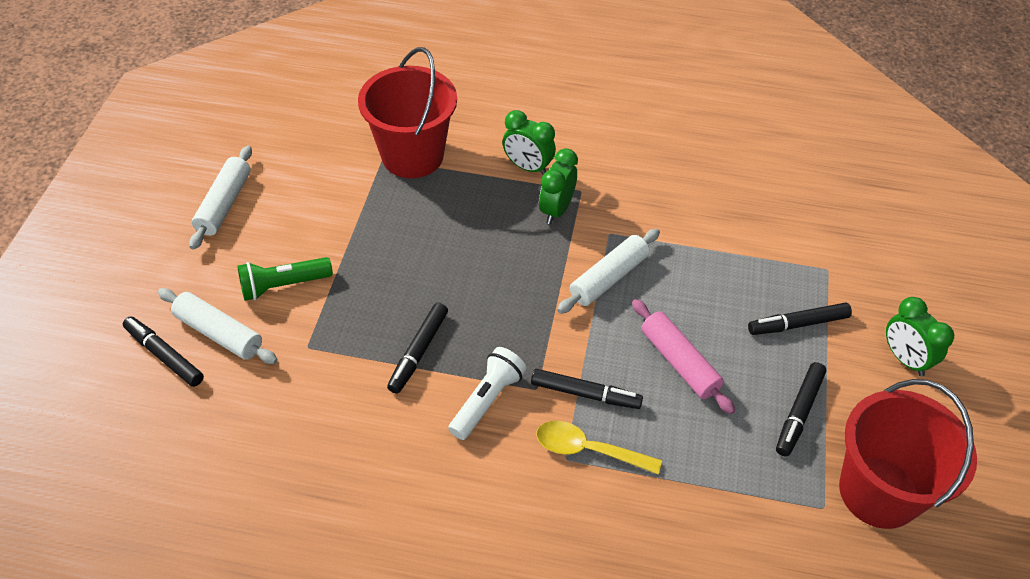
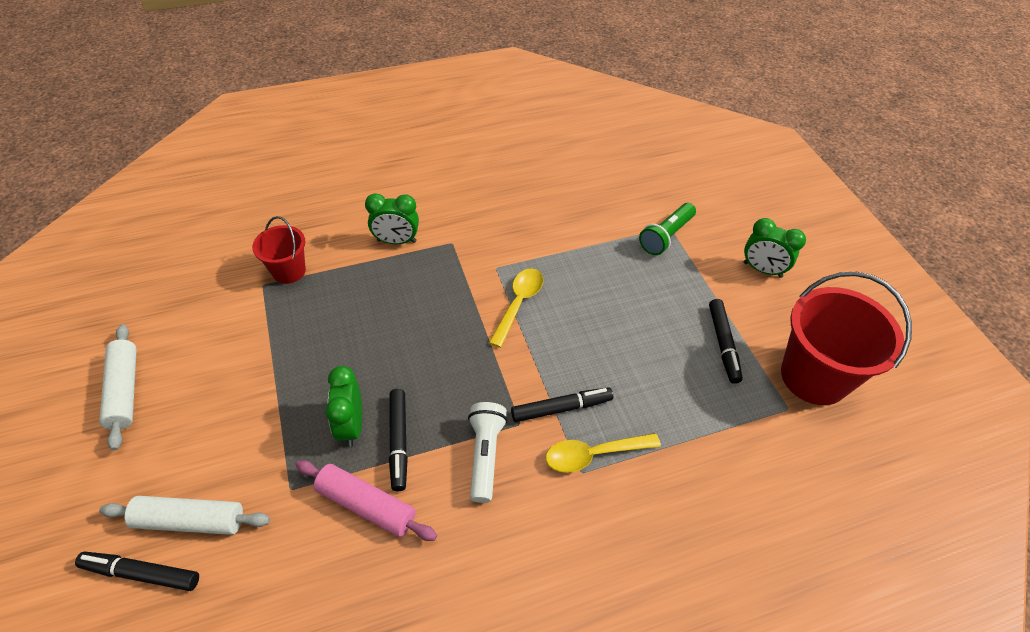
camera: 30 degrees left, 0 degrees up
green flashlight [237,257,333,301] -> green flashlight moved to [639,203,696,255]
red bucket [358,47,457,178] -> red bucket [252,216,306,284], size x0.55
green clock [539,148,578,224] -> green clock moved to [325,366,362,447]
white rolling pin [557,229,660,314] -> yellow spoon [489,268,543,348]
pink rolling pin [632,299,735,414] -> pink rolling pin moved to [296,461,437,541]
black marker [748,303,852,335] -> none

